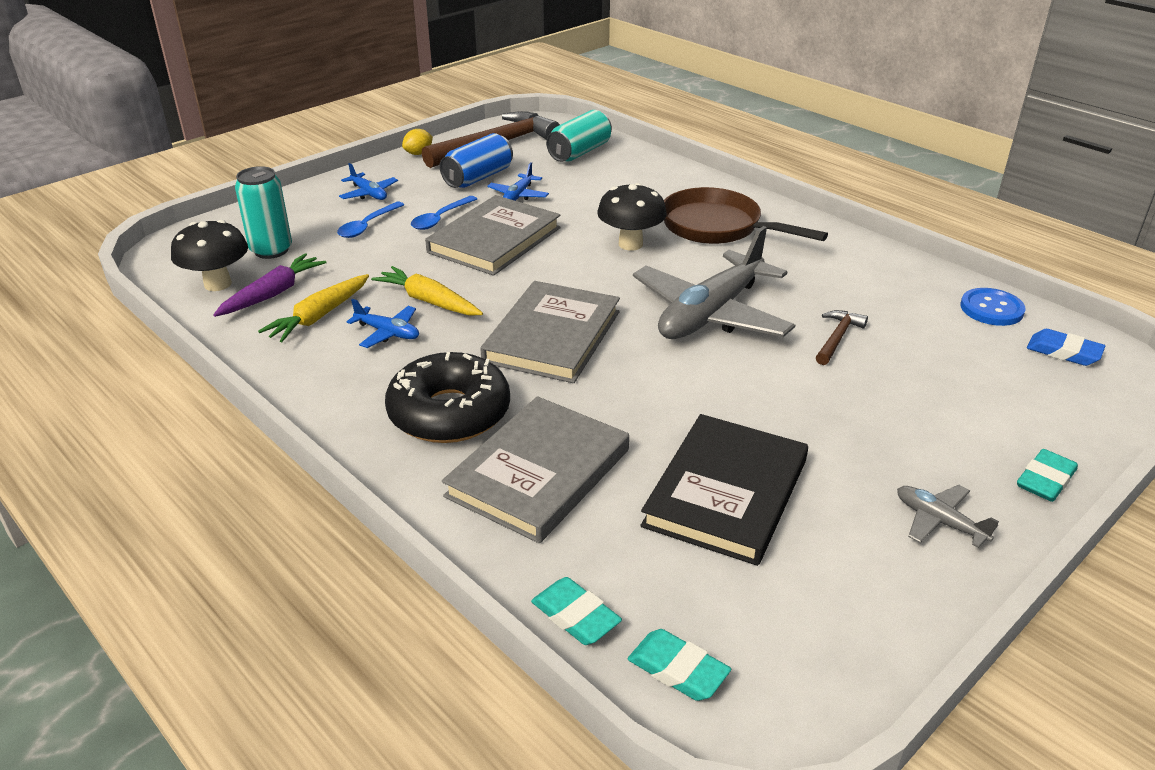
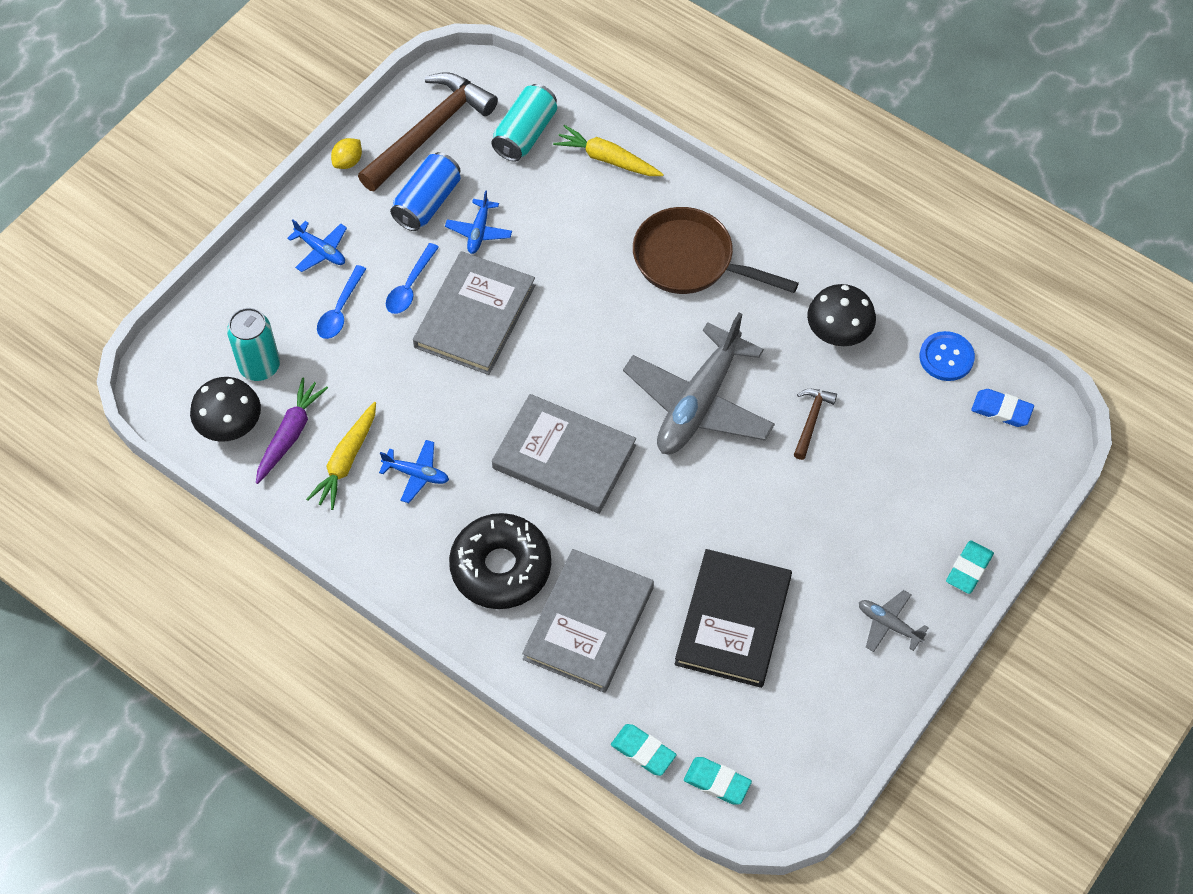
camera: 10 degrees left, 25 degrees up
yellow carrot [371,266,483,316] -> yellow carrot moved to [553,125,664,176]
grey book [480,281,620,383] -> grey book turned 75 degrees counterclockwise [492,394,636,514]
black mushroom [597,183,667,251] -> black mushroom moved to [807,284,876,346]

